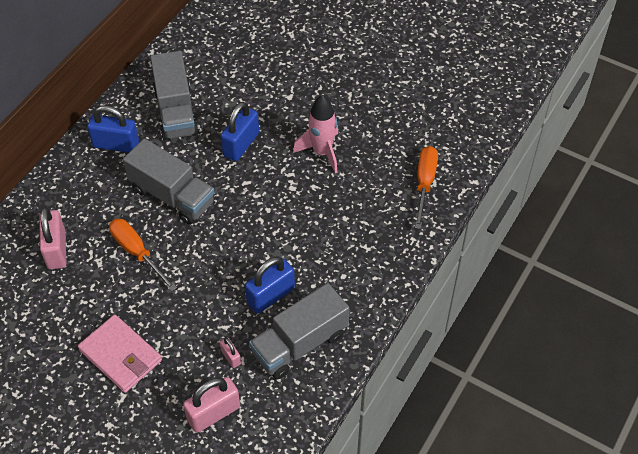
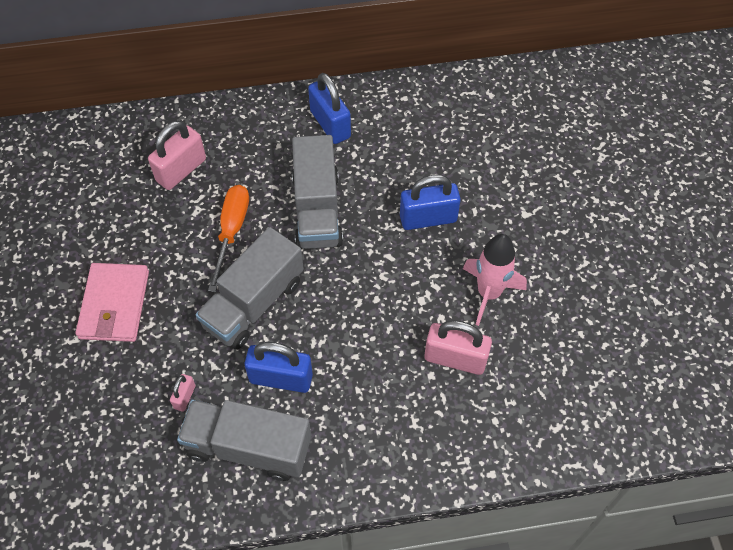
camera: 50 degrees right, 5 degrees up
grey truck [150,51,199,140] -> grey truck moved to [195,227,304,350]
pink padlock [183,377,240,433] -> pink padlock moved to [424,320,492,375]
orange screwdriver [415,146,438,229] -> none

